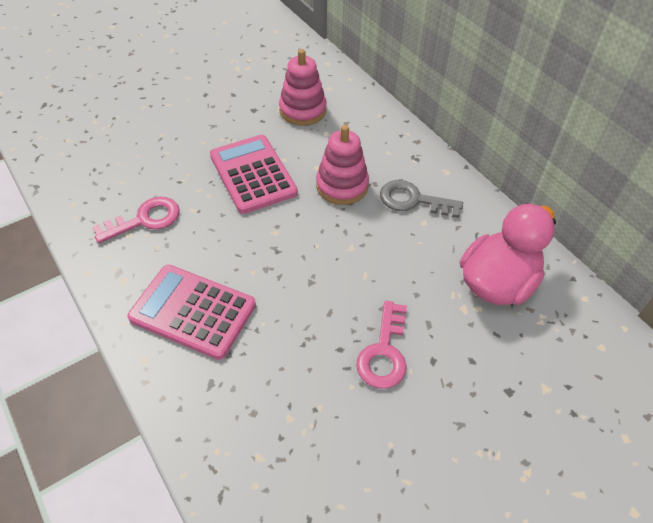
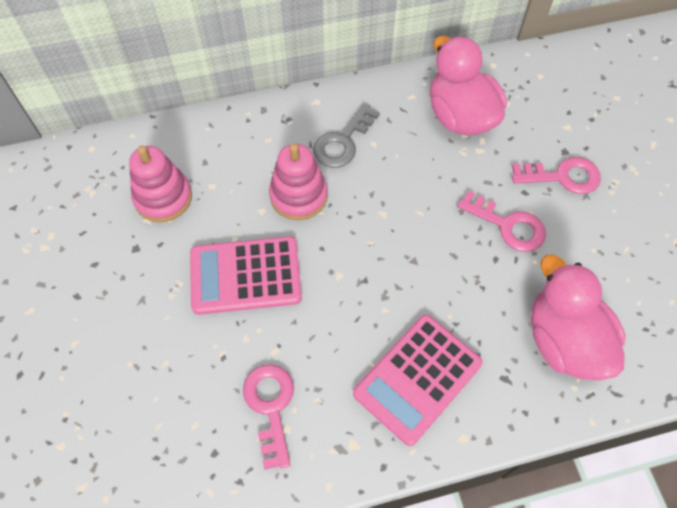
camera: 70 degrees left, 10 degrees up
none -> pink key [512,157,601,194]
none -> pink duck [531,254,626,381]

